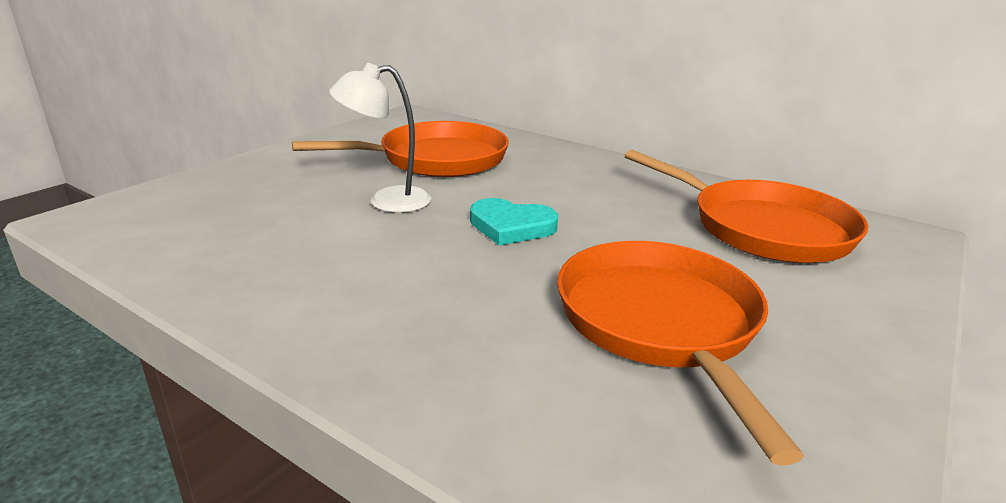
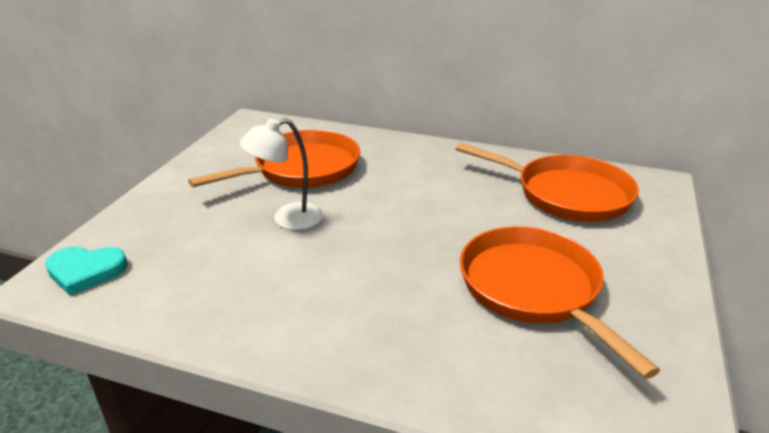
camera: 15 degrees left, 5 degrees up
turquoise heart [470,198,558,245] -> turquoise heart moved to [45,247,128,296]

